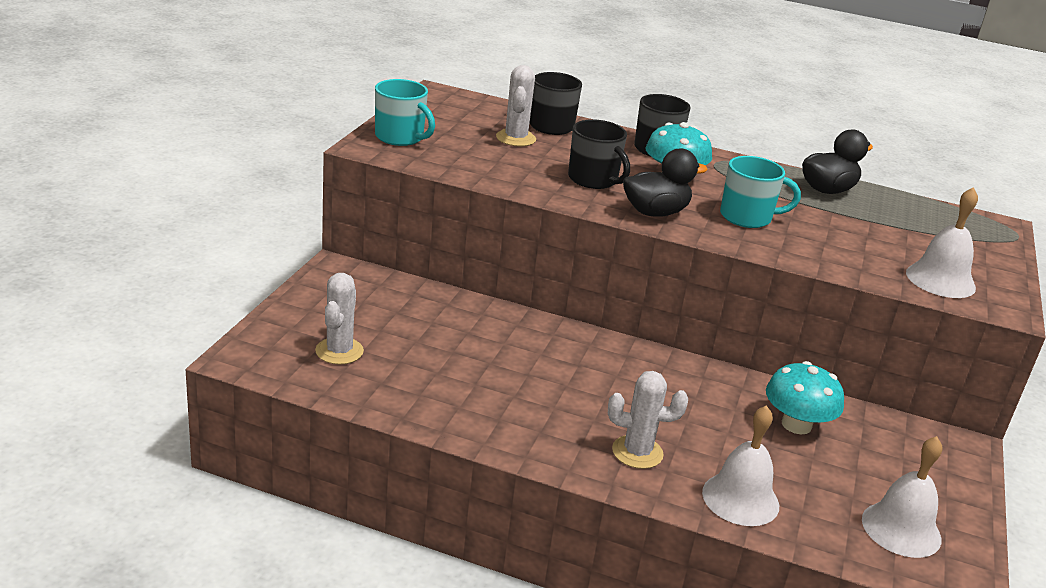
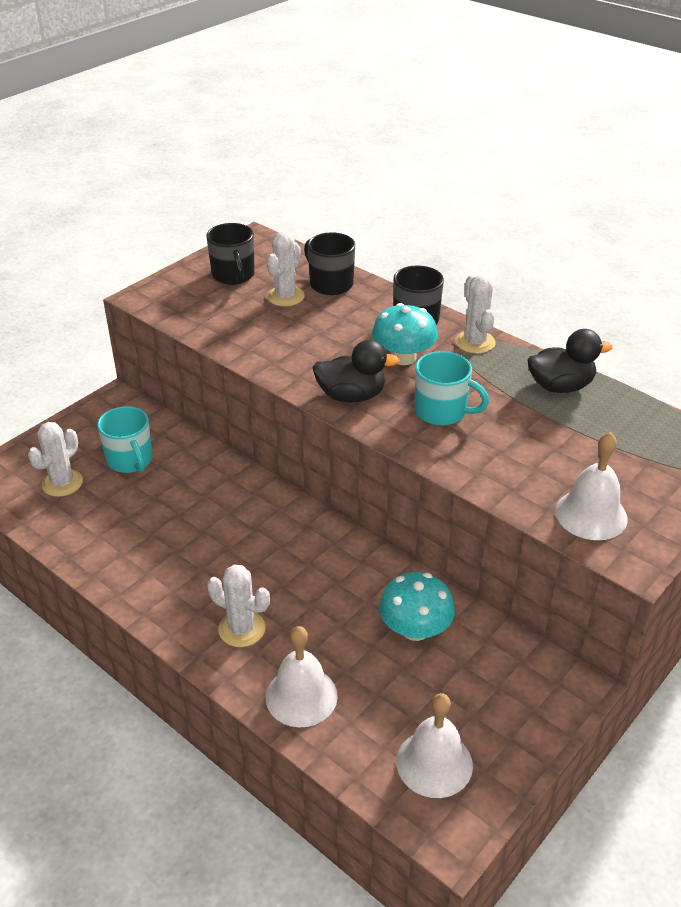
camera: 25 degrees right, 10 degrees up
turquoise mug [375,79,435,146] -> turquoise mug moved to [97,406,153,473]
black mug [568,119,630,189] -> black mug moved to [206,223,255,285]
none -> white cactus [455,275,496,354]

